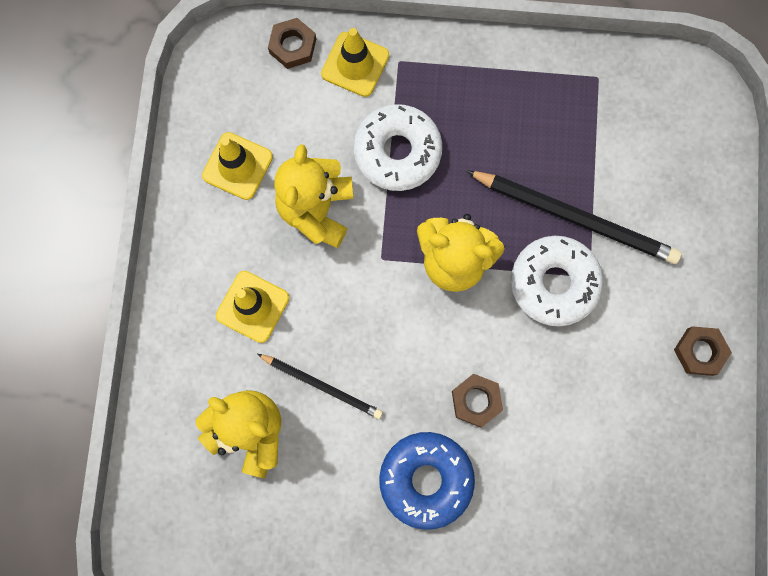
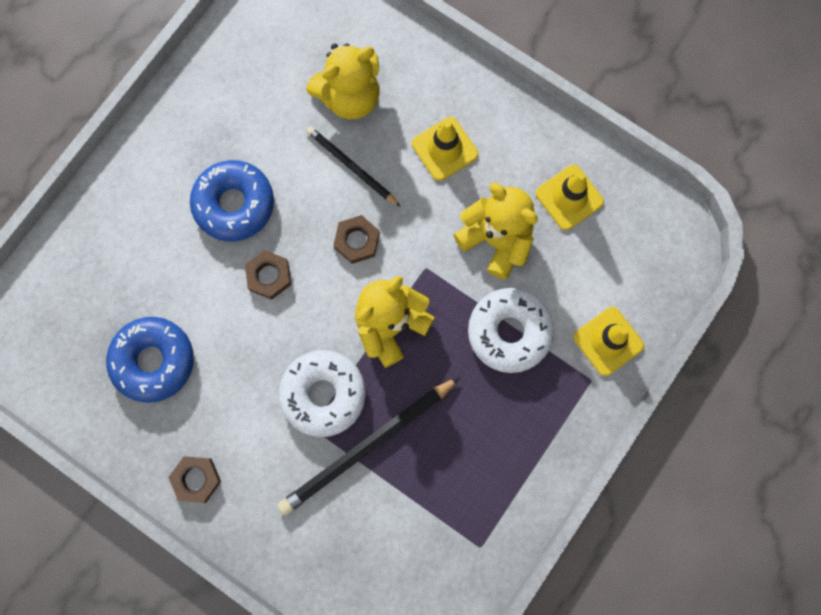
camera: 120 degrees right, 0 degrees up
black pencil [257,354,383,419] -> black pencil turned 75 degrees clockwise [306,126,401,207]
brown nut [268,18,316,69] -> brown nut moved to [334,215,380,264]
none -> blue donut [106,317,194,403]

